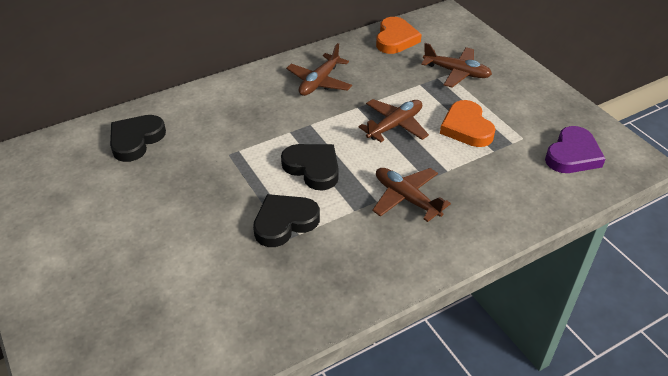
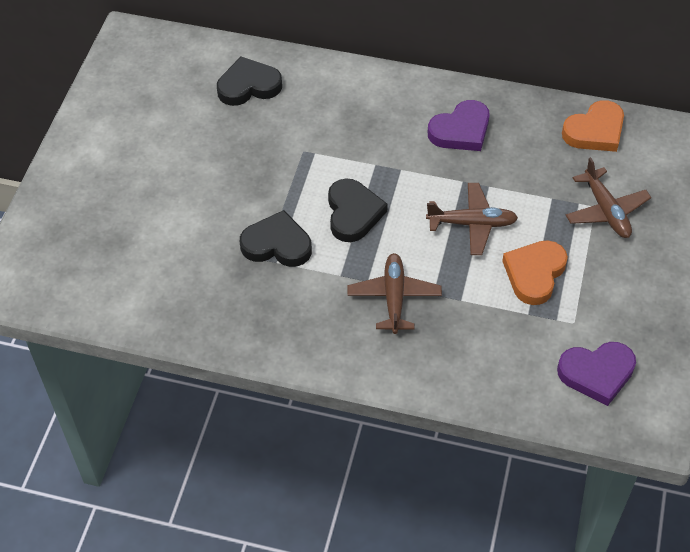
camera: 45 degrees right, 10 degrees up
brown plane [286,43,352,96] -> purple heart [428,100,490,151]

